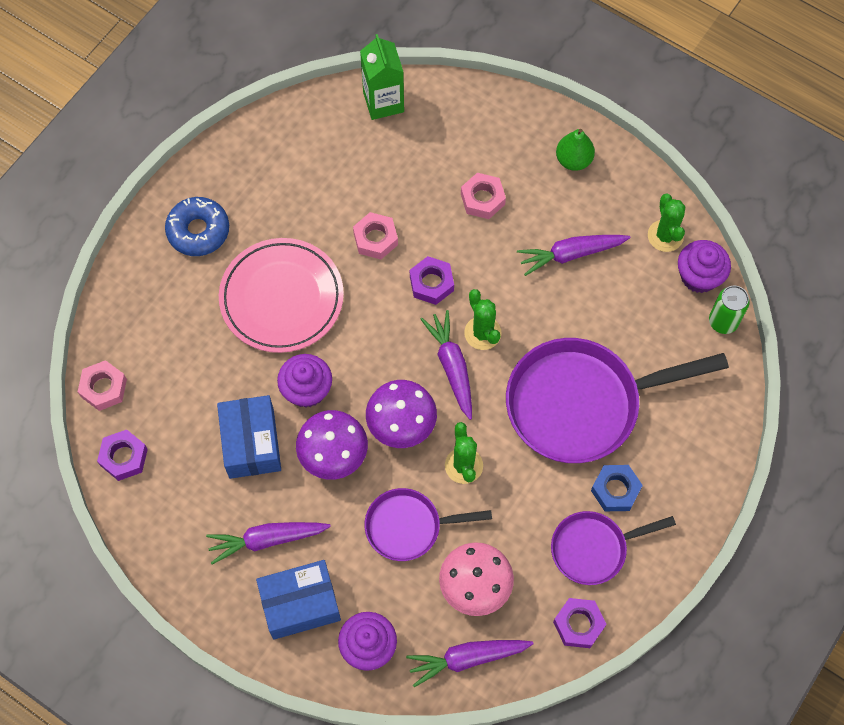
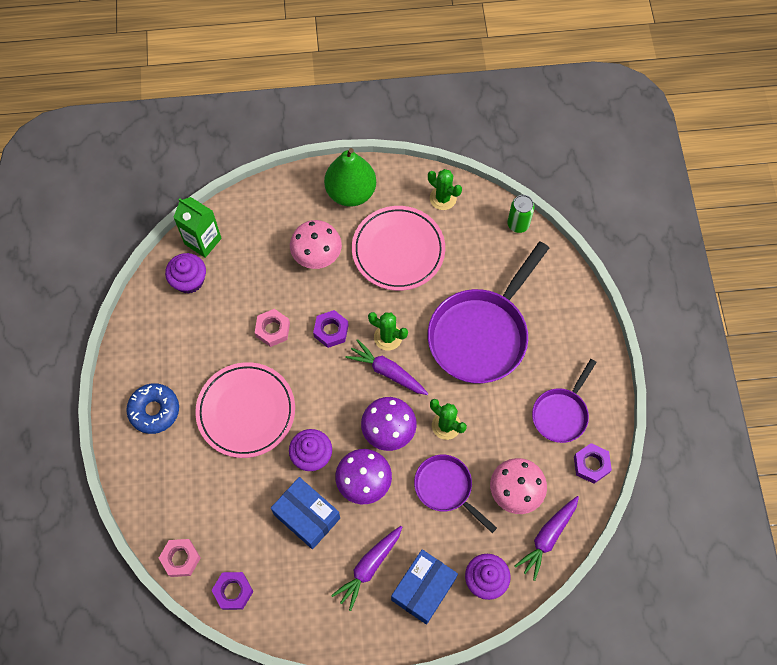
camera: 40 degrees left, 0 degrees up
purple pan [365,488,492,561] -> purple pan turned 90 degrees clockwise [414,455,497,533]
pink nut [461,173,506,219] -> pink mushroom [290,220,342,269]
purple carrot [517,235,630,276] -> pink plate [352,206,445,291]
green pear [556,129,595,171] -> green pear [324,148,376,207], size x1.76
blue nut [591,465,643,511] -> none
purple cupcake [678,240,731,293] -> purple cupcake moved to [165,253,206,294]

